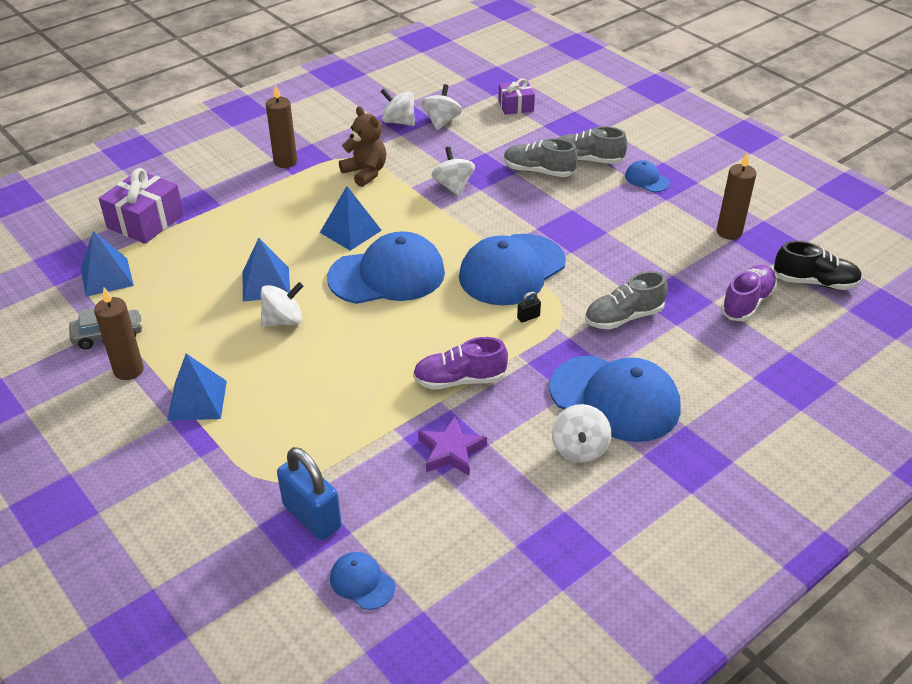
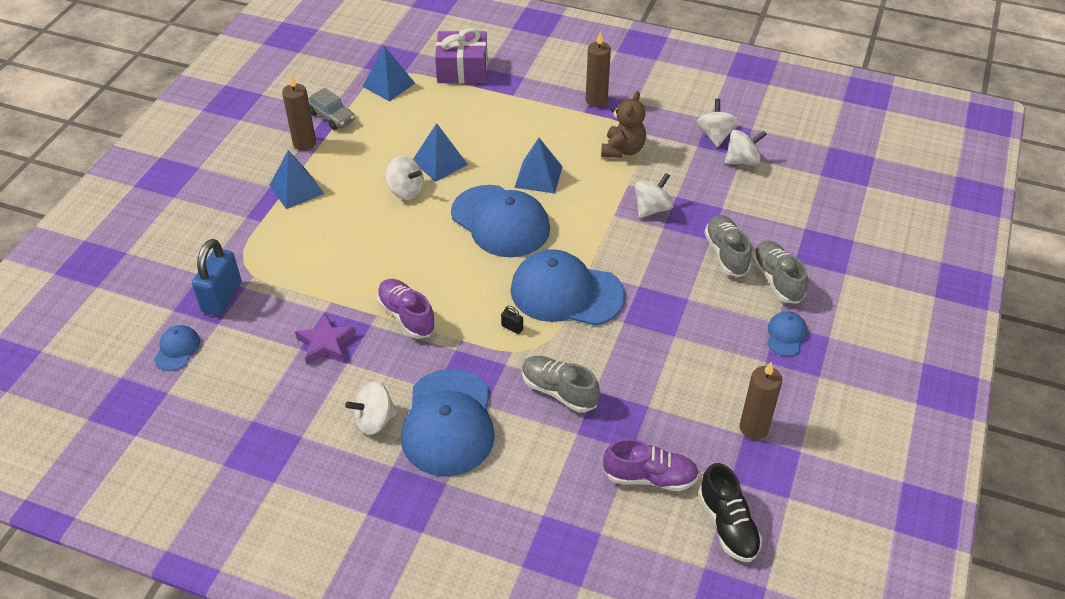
camera: 60 degrees right, 5 degrees up
purple gift [498,79,535,115] -> none

